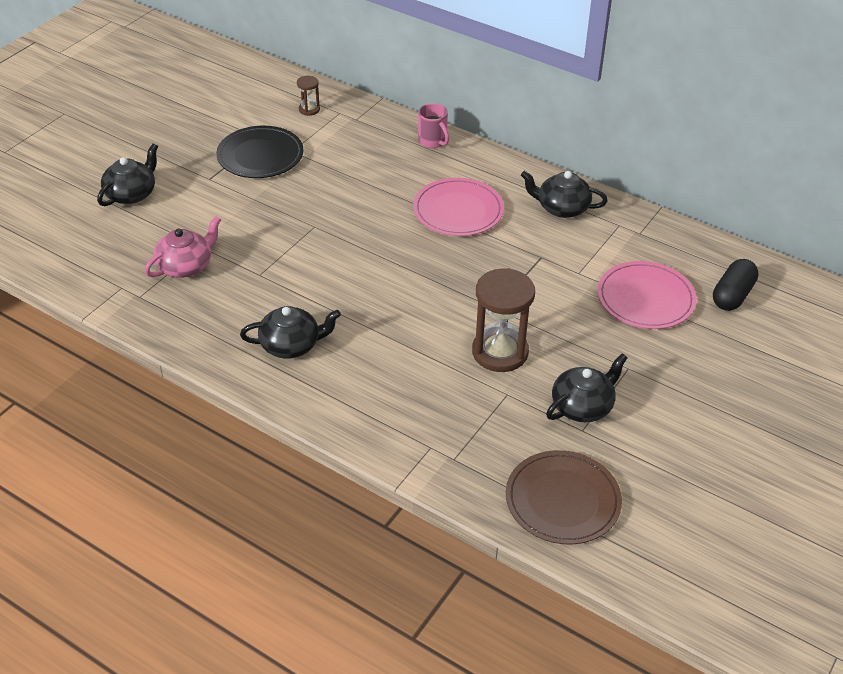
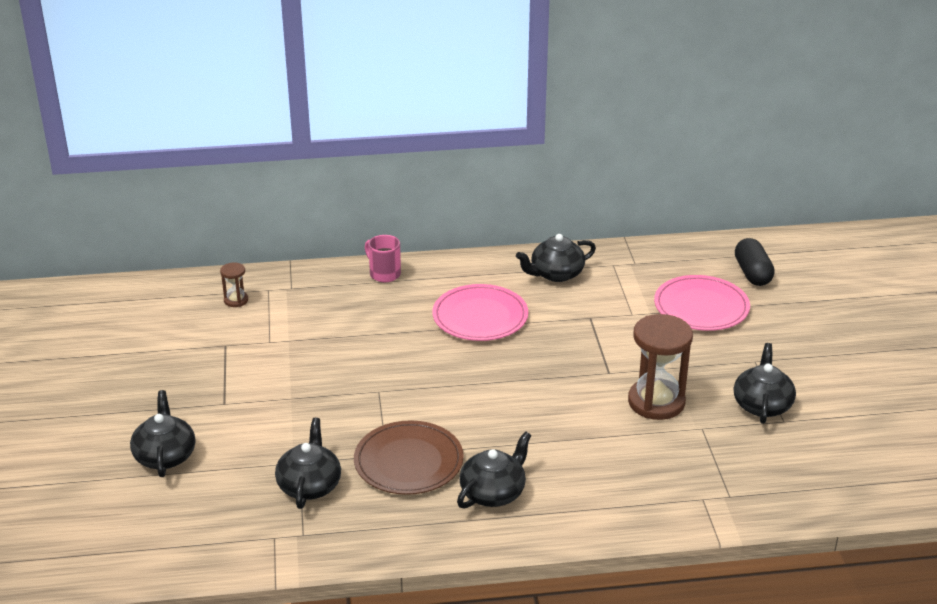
camera: 40 degrees left, 10 degrees down
pink teapot [144,216,221,278] -> black teapot [275,418,341,509]
black plate [216,126,304,178] -> none
pink mug [418,103,449,148] -> pink mug turned 150 degrees counterclockwise [365,235,401,282]
brown plate [506,450,622,545] -> brown plate moved to [354,420,464,495]

